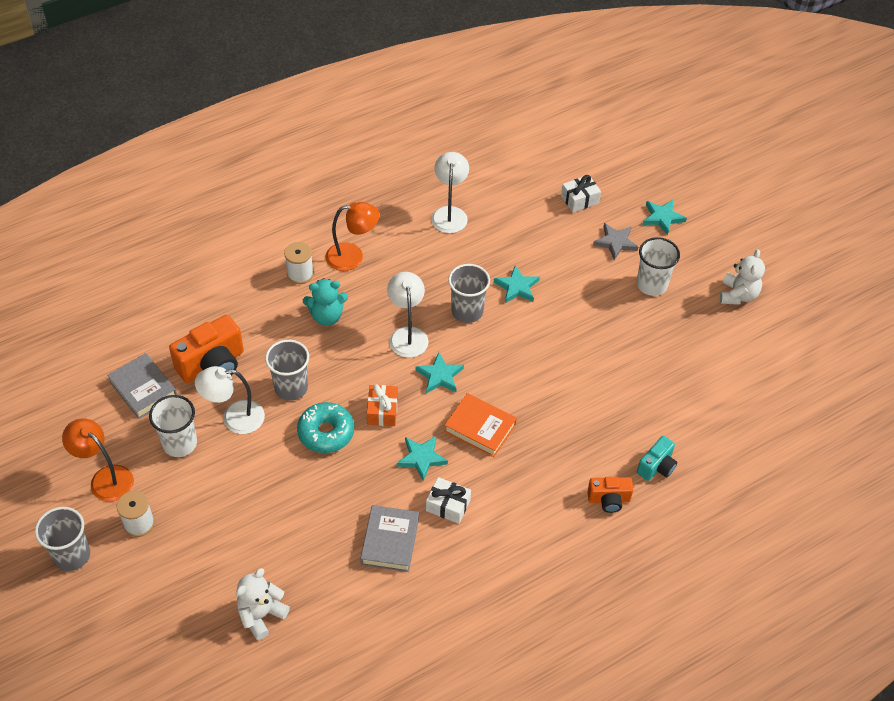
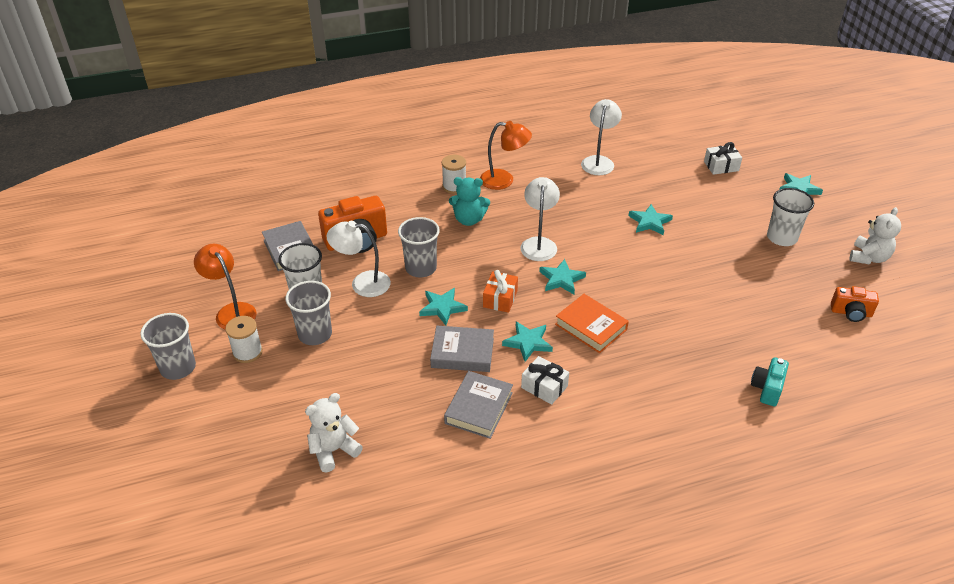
camera: 15 degrees right, 10 degrees down
turquoise donut [297,402,354,453] -> turquoise star [419,288,468,325]
grey cup [448,264,490,323] -> grey cup moved to [285,281,332,345]
orange camera [587,477,633,513] -> orange camera moved to [831,286,879,322]
grey star [593,223,638,260] -> none
turquoise camera [637,436,677,481] -> turquoise camera turned 150 degrees clockwise [751,357,789,406]
none -> grey book [430,326,494,372]

